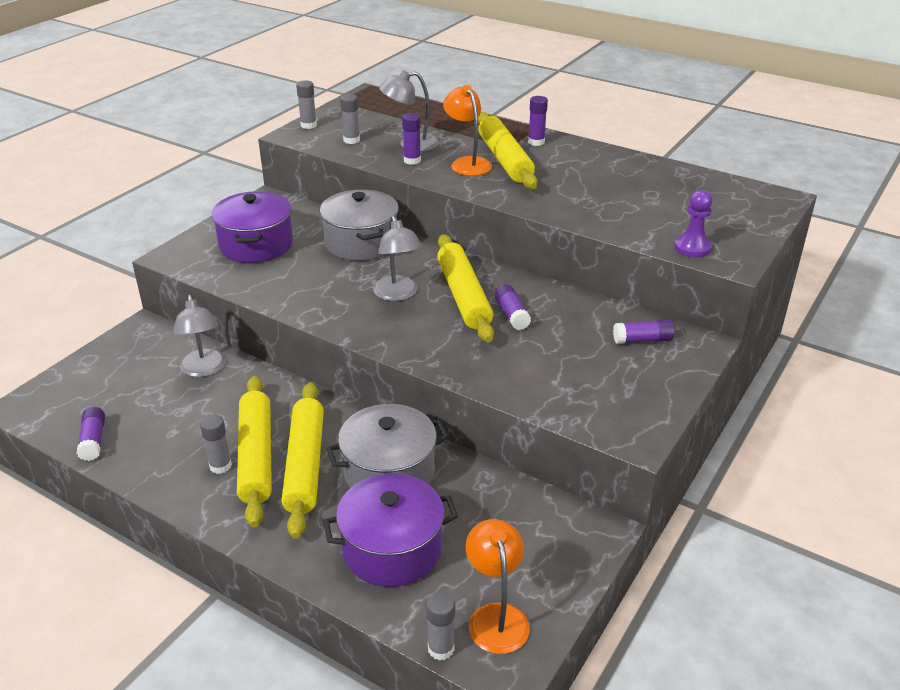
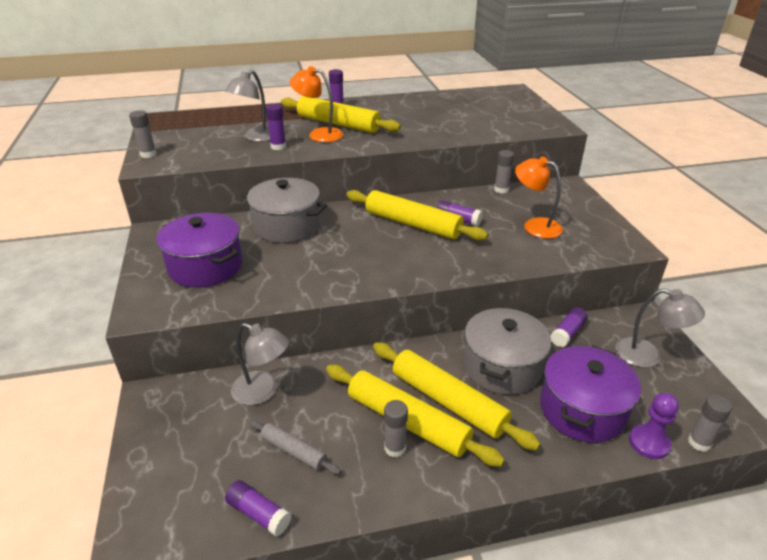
camera: 45 degrees left, 0 degrees up
grey glue stick [340,94,360,144] -> grey glue stick moved to [494,150,514,193]
grey lamp [373,216,422,301] -> grey lamp moved to [616,289,705,368]
orange lamp [466,519,530,654] -> orange lamp moved to [515,157,563,239]
purple glue stick [613,319,675,344] -> purple glue stick moved to [551,307,588,347]
purple pawn [674,190,712,257] -> purple pawn moved to [629,393,679,459]
none -> grey rolling pin [249,420,341,475]

